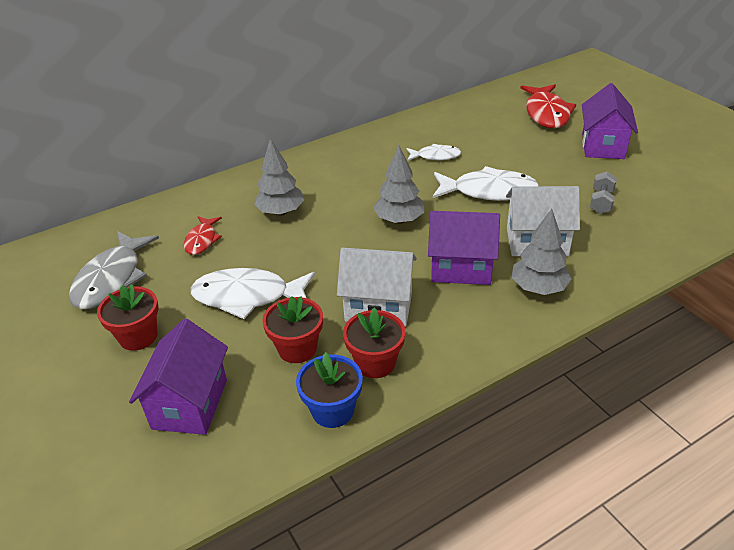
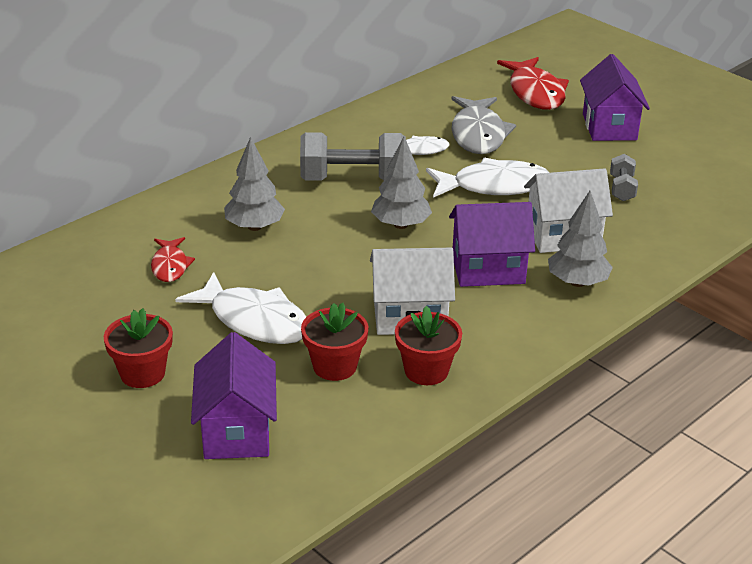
camera: 15 degrees left, 5 degrees down
grey fish [69,231,159,309] -> grey fish moved to [451,96,516,154]
white fish [190,268,315,319] -> white fish turned 135 degrees counterclockwise [175,272,306,344]
blue flower pot [296,352,363,428] -> none
none -> grey dumbbell [300,132,406,181]

